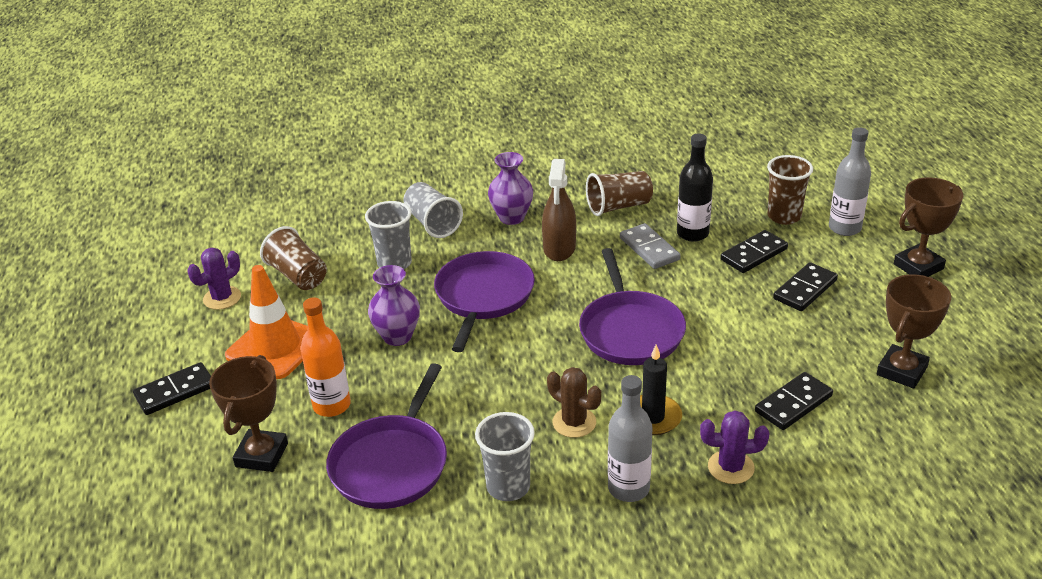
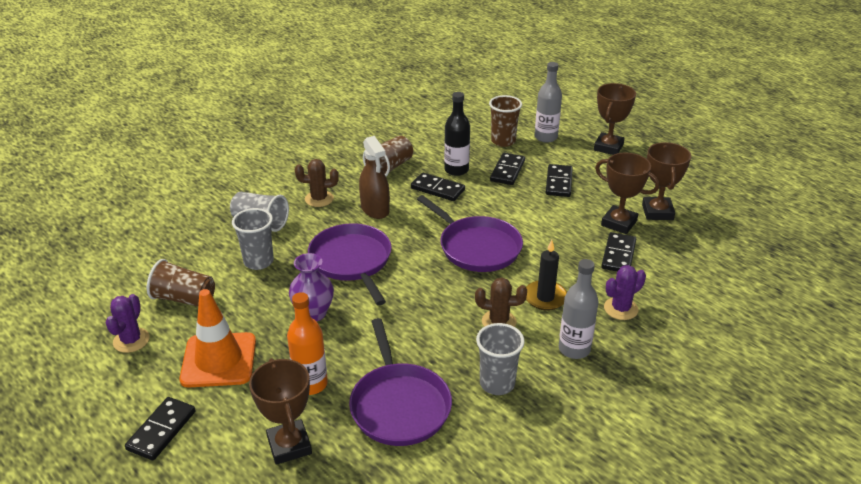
camera: 35 degrees left, 0 degrees up
purple vase [488,152,533,225] -> brown cactus [295,159,339,207]
grey domino [620,223,681,269] -> black domino [411,173,465,201]
none -> brown trophy [595,153,659,234]

